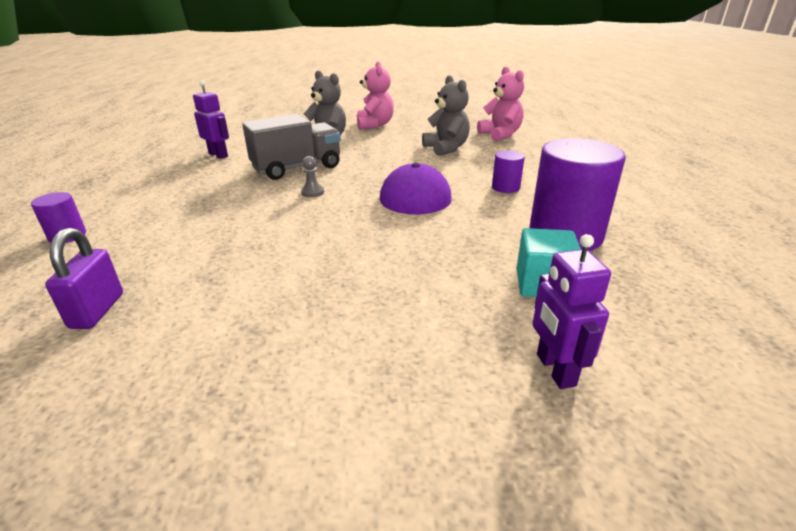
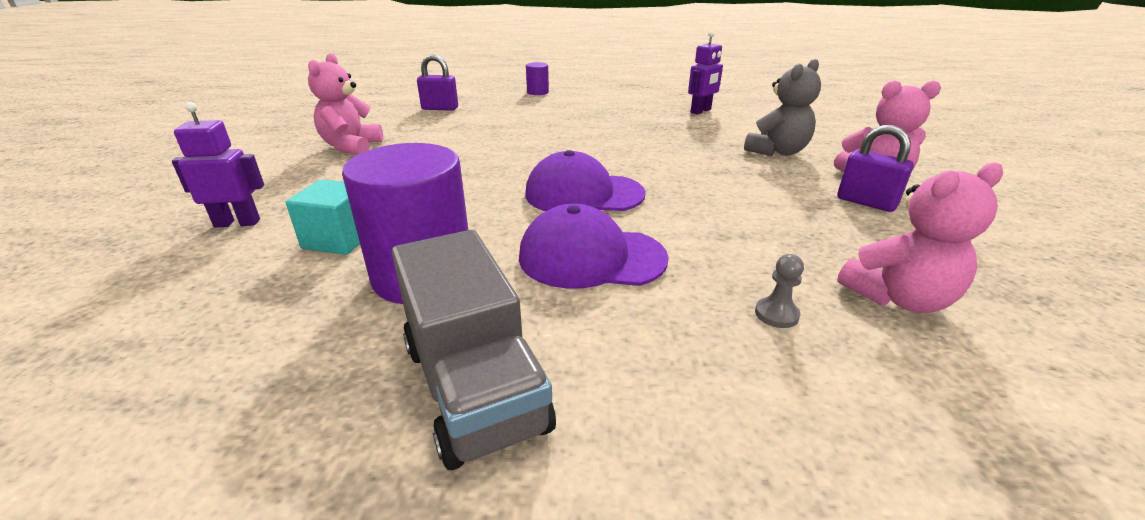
camera: 95 degrees right, 0 degrees up
grey truck [242,114,341,180] -> grey truck moved to [392,230,556,470]
grey pawn [301,156,324,197] -> grey pawn moved to [755,254,804,328]
grey teddy bear [422,75,470,156] -> none
purple cylinder [492,150,525,193] -> purple cap [519,204,669,289]
none -> pink teddy bear [308,53,383,155]
none -> purple padlock [837,125,914,212]

